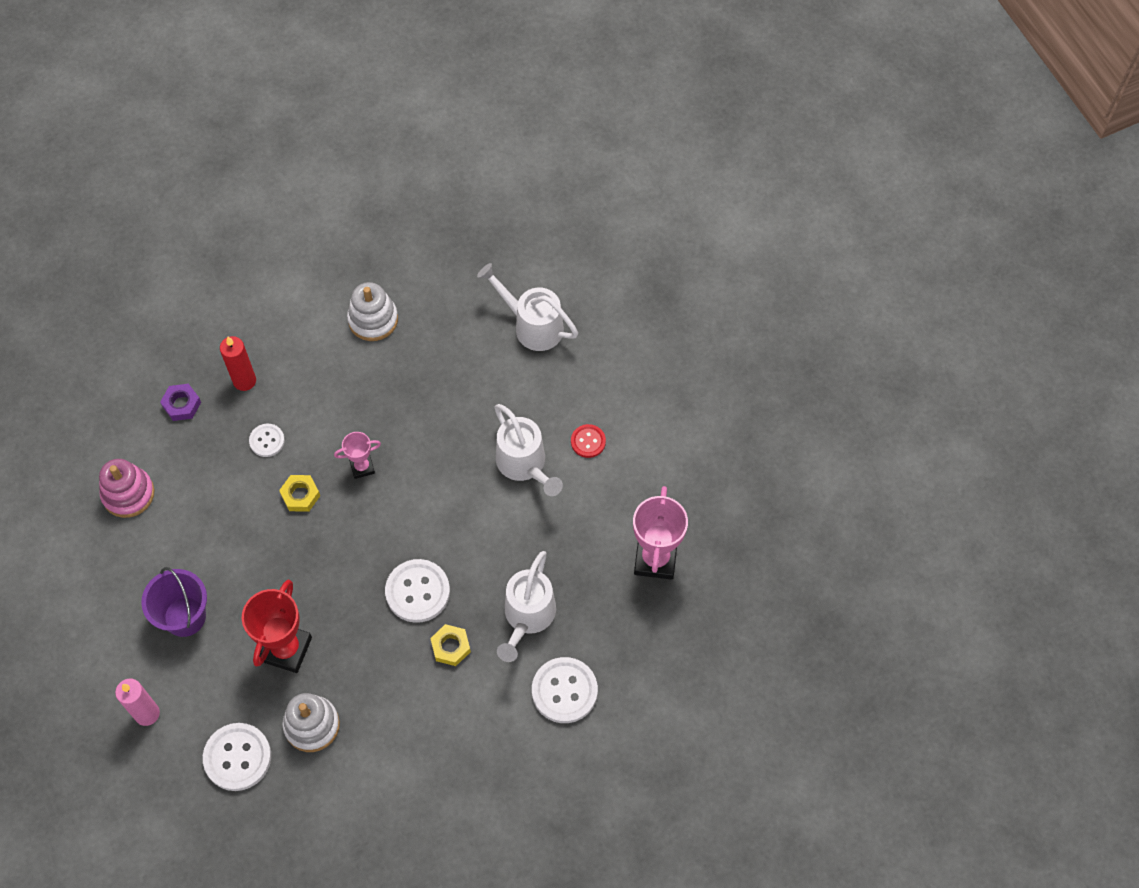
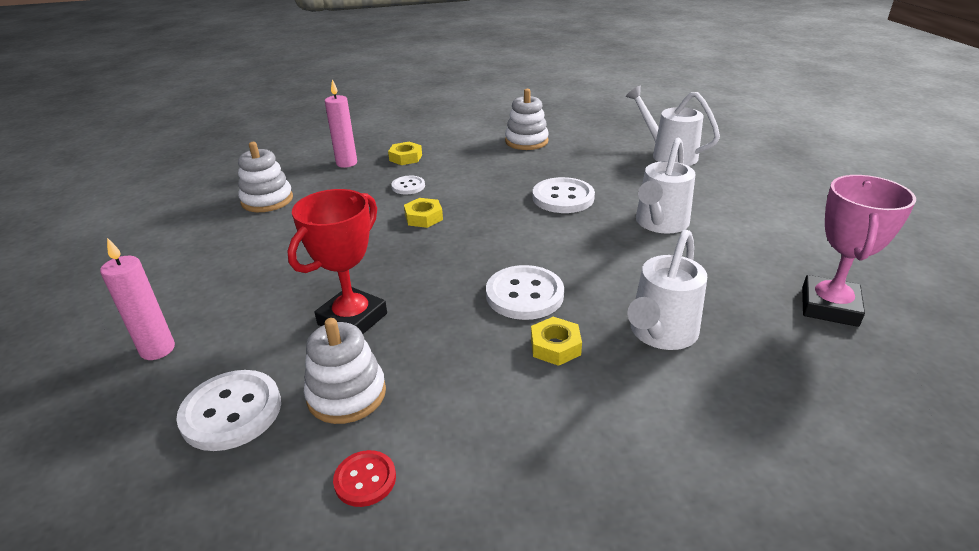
camera: 15 degrees right, 30 degrees down
pink stacking toy [99,459,155,518] -> white stacking toy [238,142,293,212]
purple bucket [141,567,207,637] -> none
purple nut [160,384,201,421] -> pink candle [325,79,357,168]
red candle [220,336,256,391] -> yellow nut [388,142,422,165]
pink trophy [334,432,381,479] -> none
white watering can [494,404,563,496] -> white watering can turned 45 degrees clockwise [636,138,695,234]
white button [532,657,598,723] -> white button moved to [533,177,595,213]
red button [571,424,606,458] -> red button moved to [333,450,396,507]

